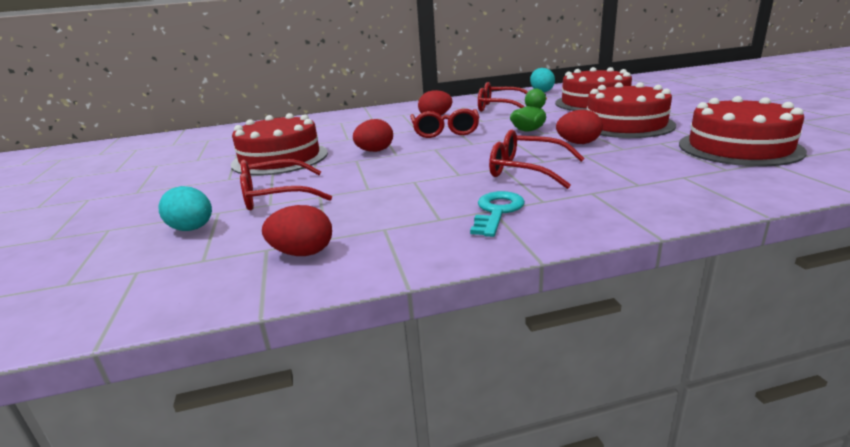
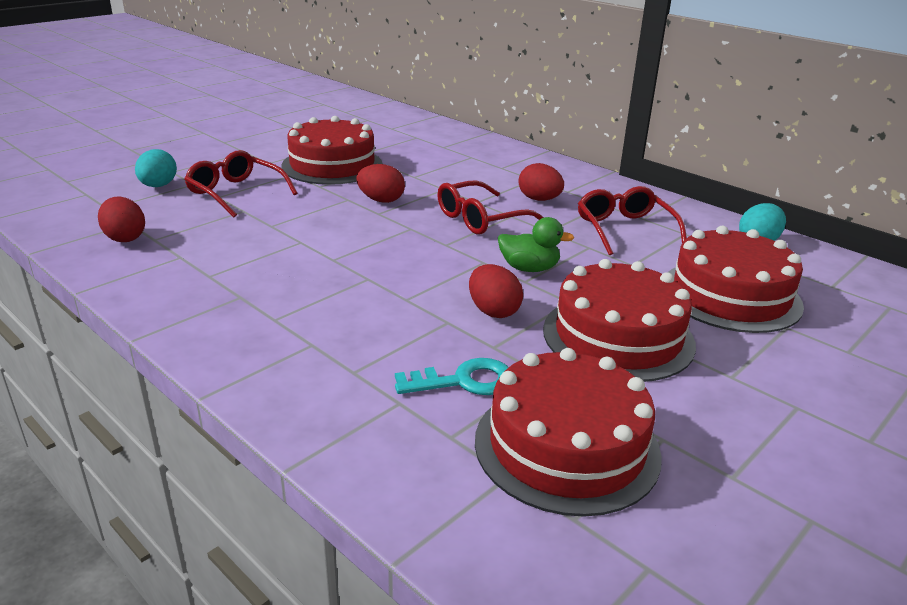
camera: 55 degrees right, 5 degrees up
turquoise key [470,191,525,237] -> turquoise key moved to [395,358,509,395]
red glasses [489,130,585,189] -> none

